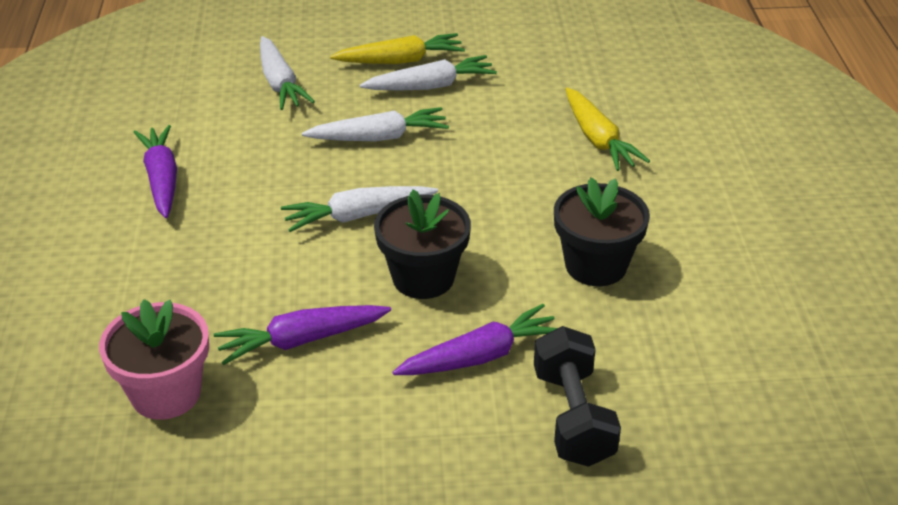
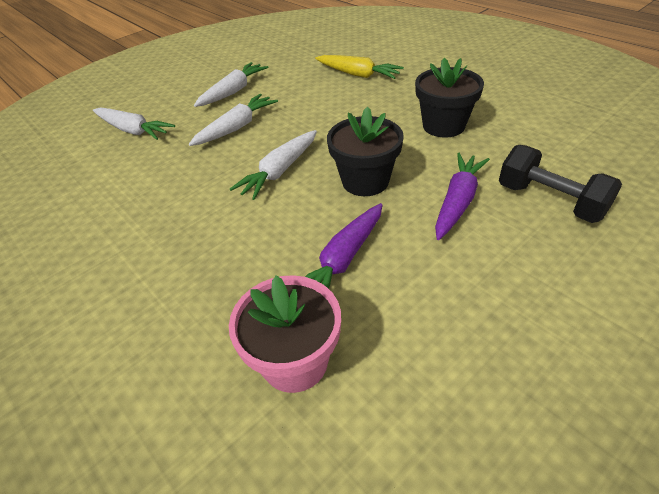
camera: 35 degrees left, 5 degrees up
purple carrot [134,125,177,218] -> none
yellow carrot [330,33,465,64] -> none

